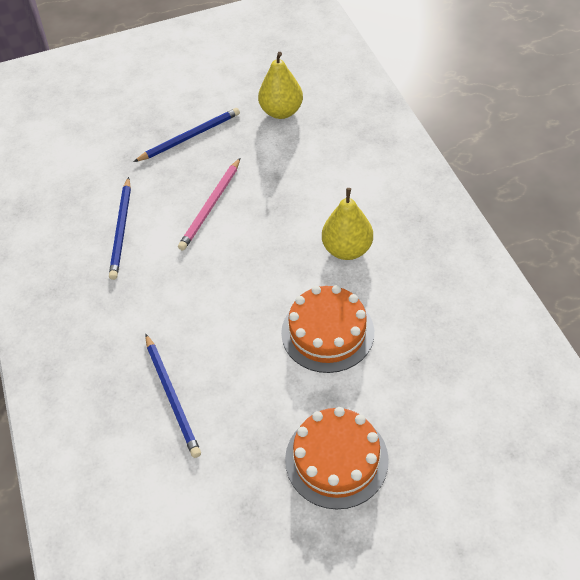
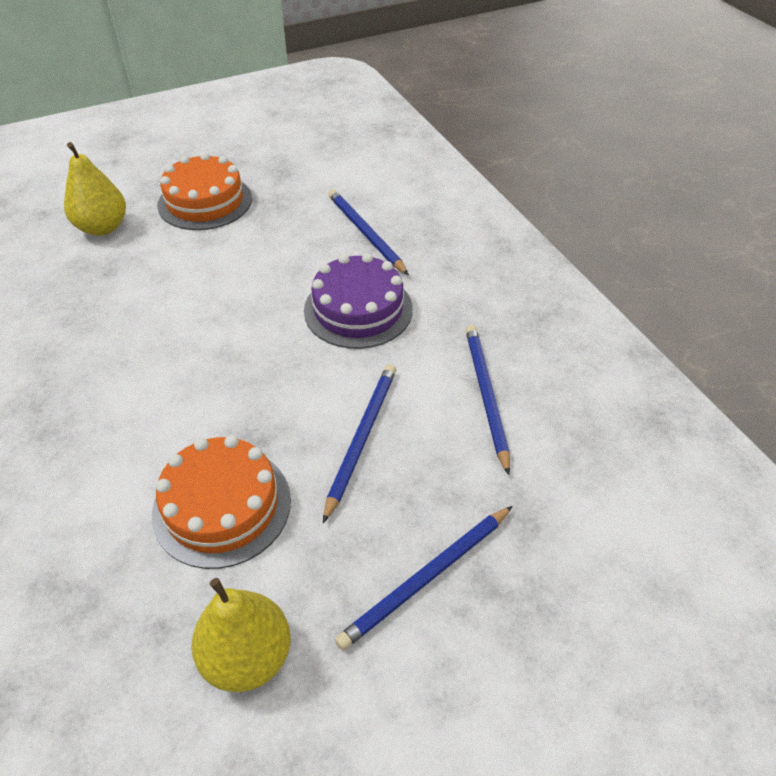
camera: 170 degrees right, 5 degrees down
pink pencil [178,158,240,250] -> blue pencil [323,364,396,523]
orange cake [281,285,374,373] -> orange cake moved to [152,435,291,569]
yellow pear [322,188,373,260] -> yellow pear moved to [64,142,126,236]
none -> purple cake [304,253,413,349]

